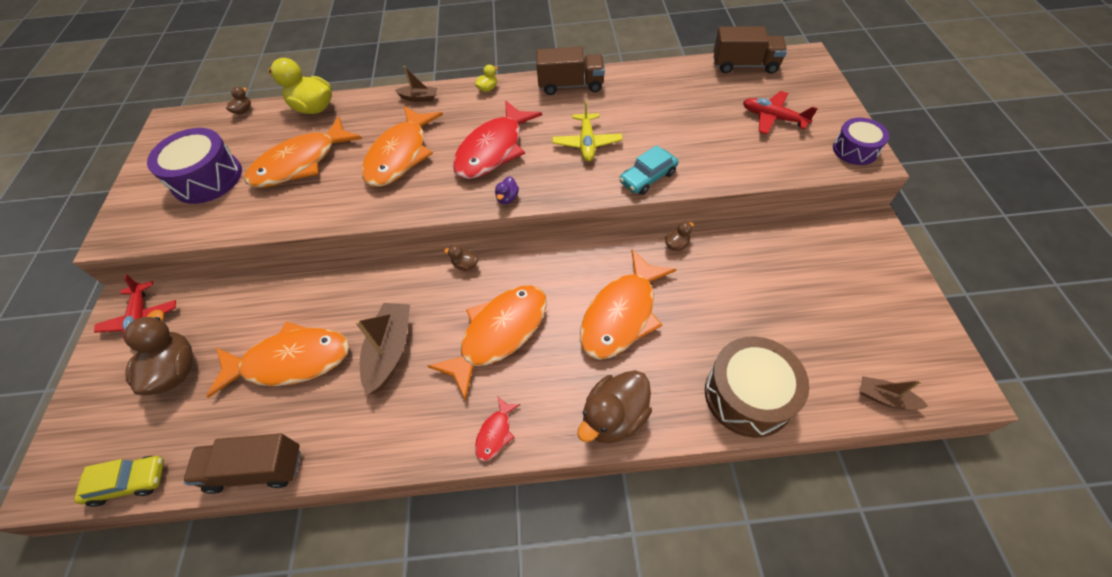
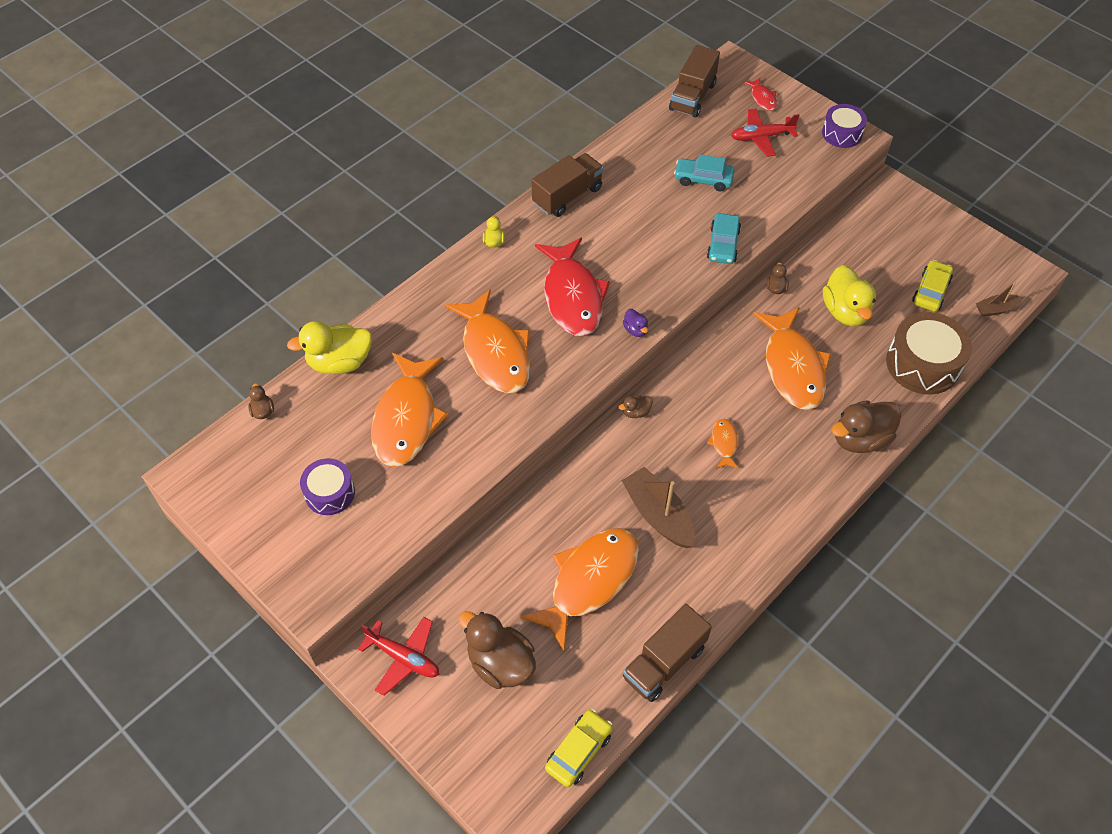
camera: 45 degrees left, 0 degrees up
purple drum [147,128,242,204] -> purple drum [300,458,355,515], size x0.61
brown boat [395,66,437,102] -> none
orange fish [427,286,547,401] -> orange fish [707,419,739,469], size x0.44
red fish [475,397,520,461] -> red fish moved to [743,77,777,111]
yellow plane [552,100,622,162] -> none
brown duck [577,370,652,444] -> brown duck turned 60 degrees clockwise [831,400,901,453]
brown truck [714,27,787,74] -> brown truck turned 150 degrees clockwise [669,45,720,118]
none -> turquoise car [674,155,735,191]
none -> yellow duck [823,265,876,326]
none -> yellow car [912,260,953,312]

